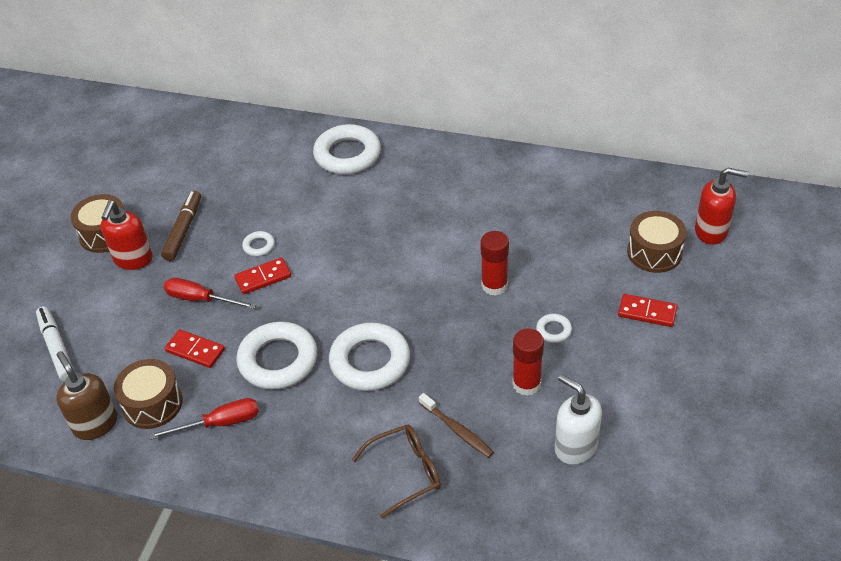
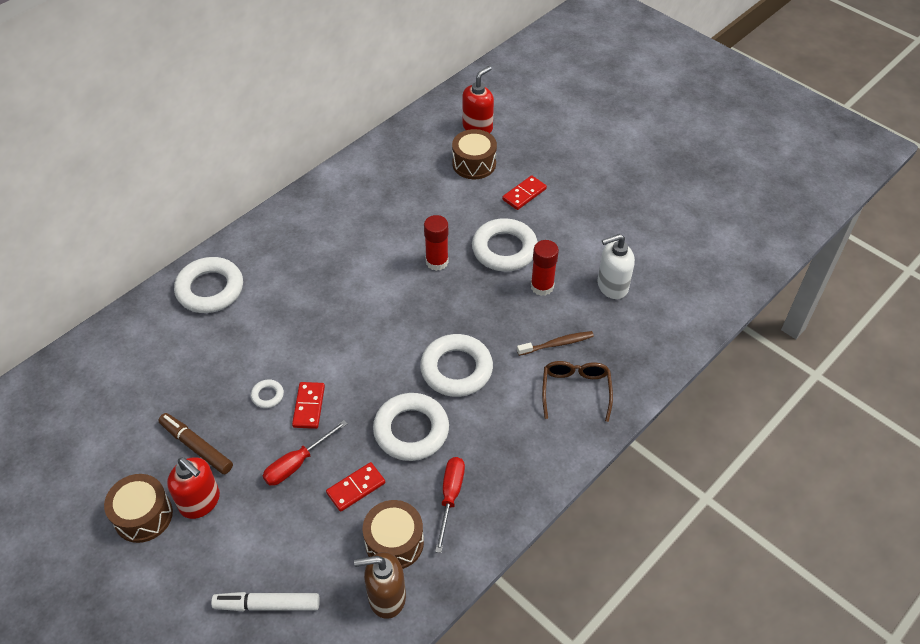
camera: 65 degrees left, 5 degrees up
white ring [536,314,572,343] -> white ring [472,218,538,272], size x2.25

